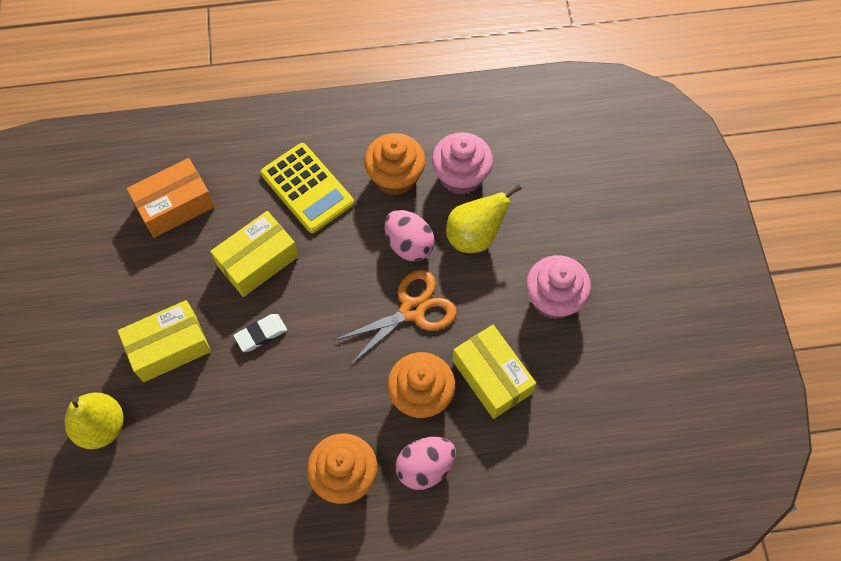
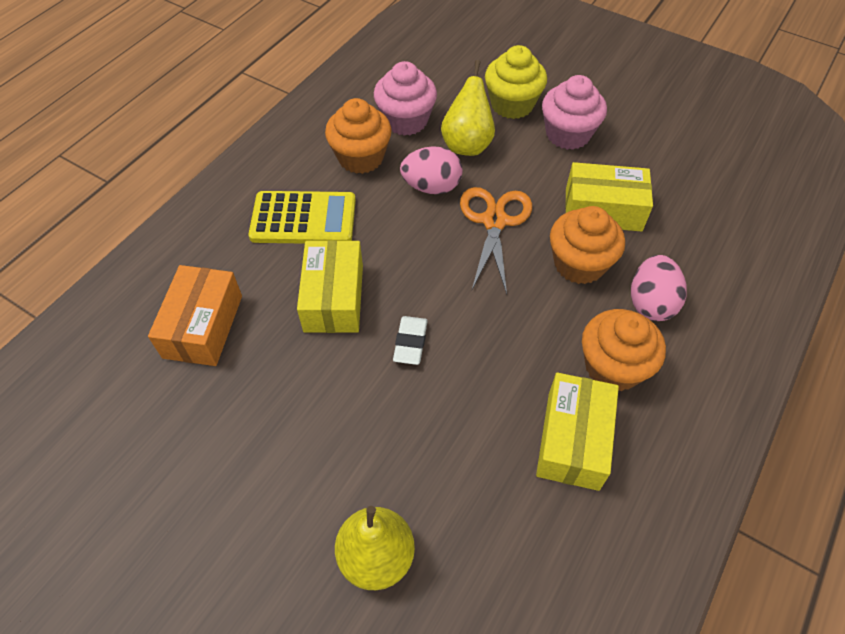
camera: 50 degrees left, 10 degrees down
yellow box [118,300,211,382] -> yellow box moved to [536,372,619,491]
none -> yellow cupcake [485,45,547,119]

